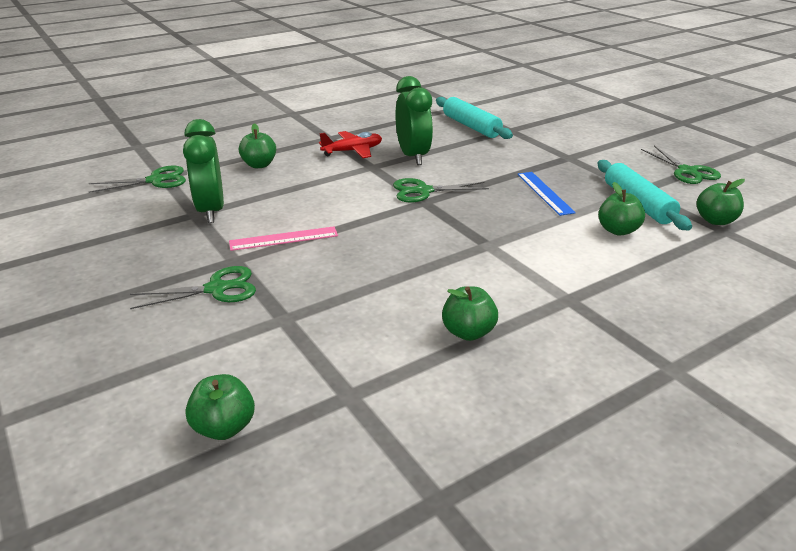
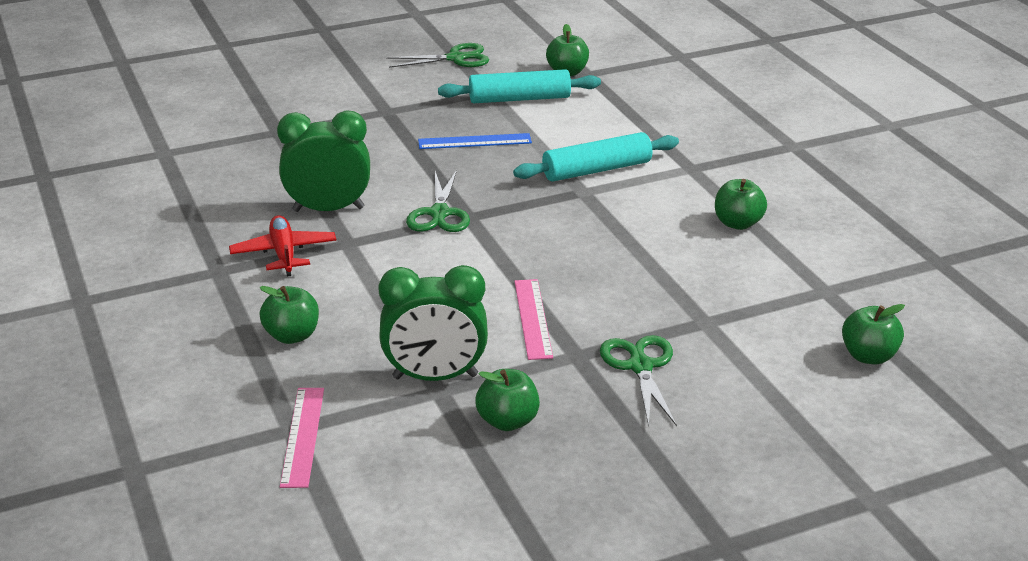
camera: 80 degrees left, 0 degrees up
green scissors [89,166,186,193] -> pink ruler [280,388,324,488]
turquoise rolling pin [436,97,513,139] -> turquoise rolling pin moved to [513,132,679,182]
green apple [598,182,645,235] -> green apple moved to [475,369,540,431]

